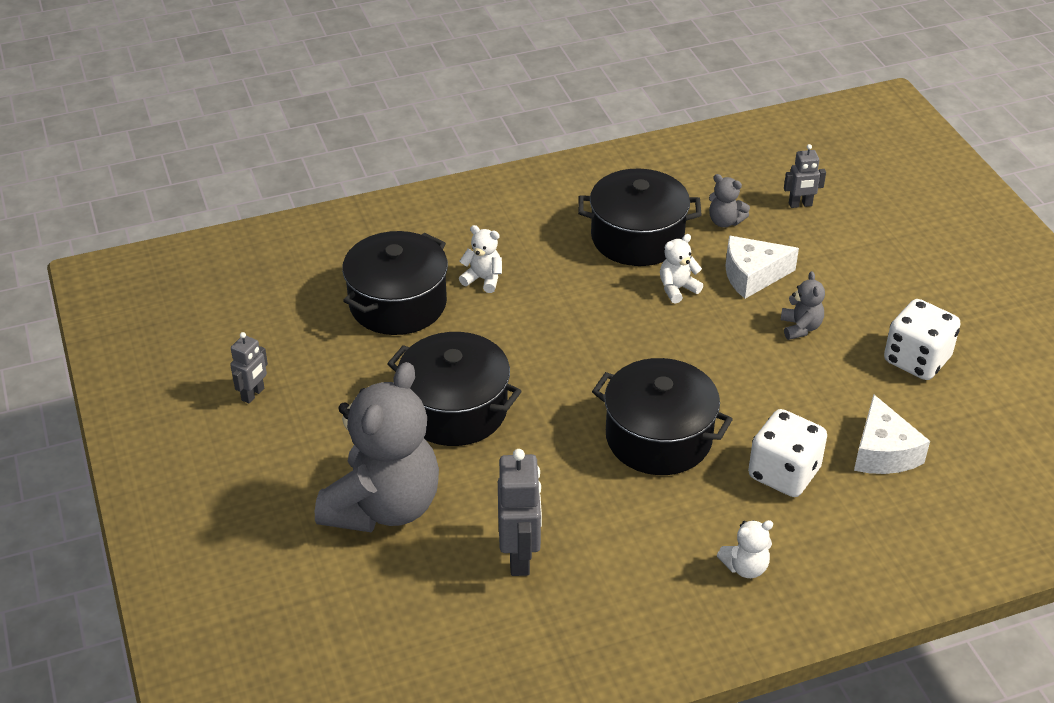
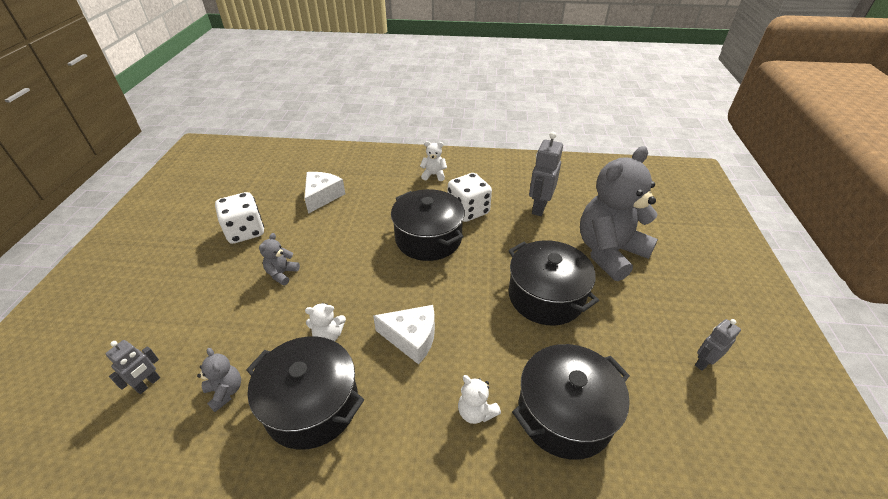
camera: 155 degrees left, 0 degrees up
white cheese [725,236,799,299] -> white cheese moved to [373,305,435,365]
white dice [748,409,827,497] -> white dice moved to [448,173,492,222]
grey robot [784,144,826,208] -> grey robot turned 105 degrees clockwise [106,340,160,394]

